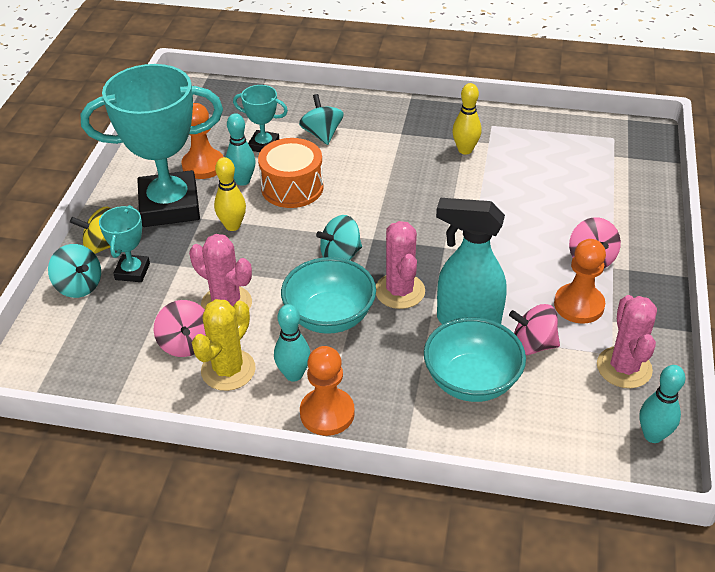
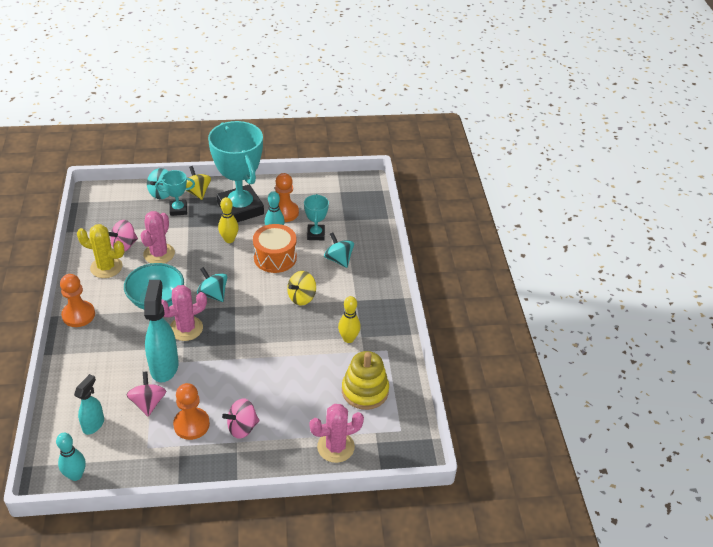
camera: 70 degrees right, 0 degrees up
turquoise bowling pin [274,304,310,382] -> none
turquoise spinning top [299,94,344,145] -> turquoise spinning top turned 90 degrees counterclockwise [324,233,354,268]
turquoise bowl [424,317,526,402] -> none
pink cactus [597,295,657,388] -> pink cactus moved to [310,404,364,463]
none -> turquoise spray bottle [74,374,104,435]
none -> yellow spinning top [287,271,316,305]
none -> yellow stacking toy [342,351,389,410]

